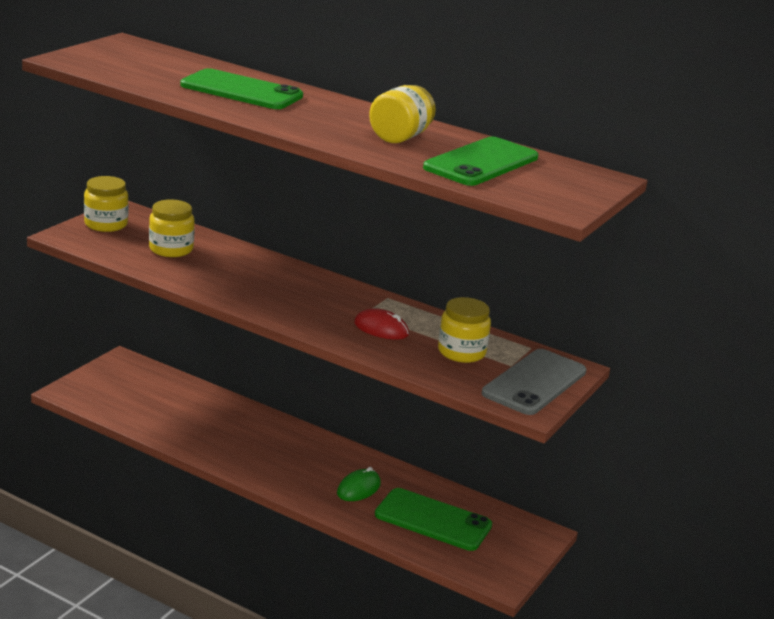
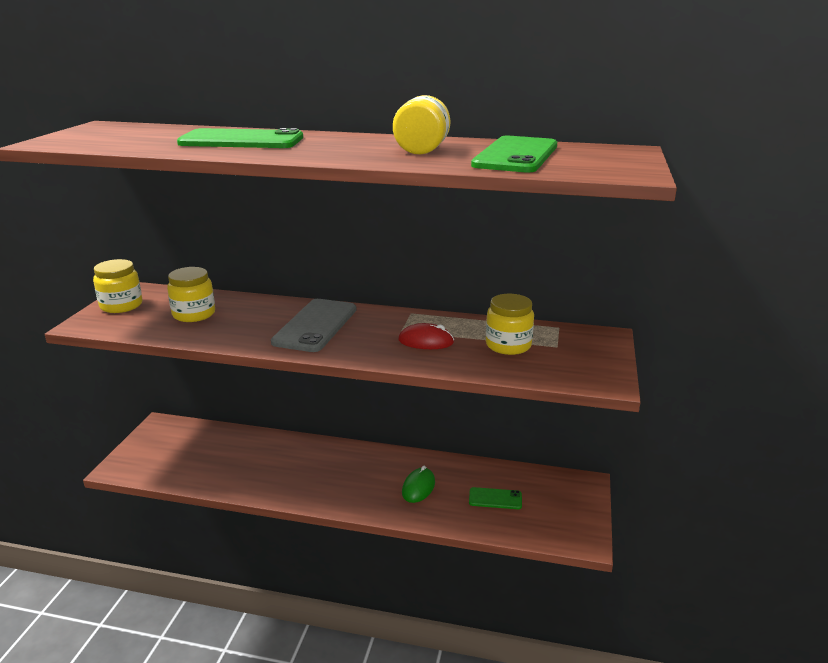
camera: 15 degrees left, 0 degrees up
green phone [375,488,492,551] -> green phone [469,487,522,509], size x0.53
grey phone [482,349,587,415] -> grey phone moved to [271,299,356,352]

